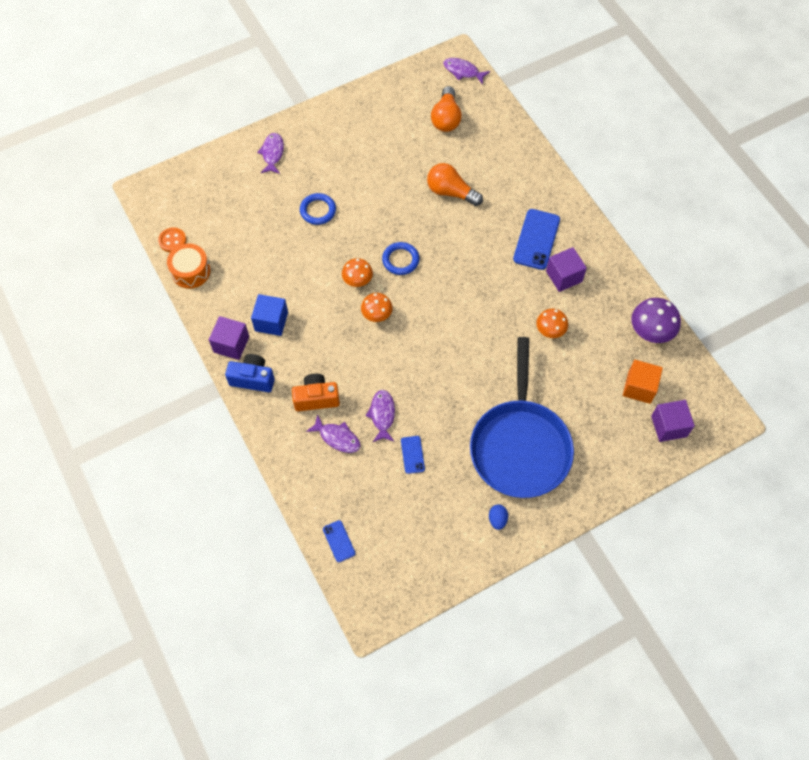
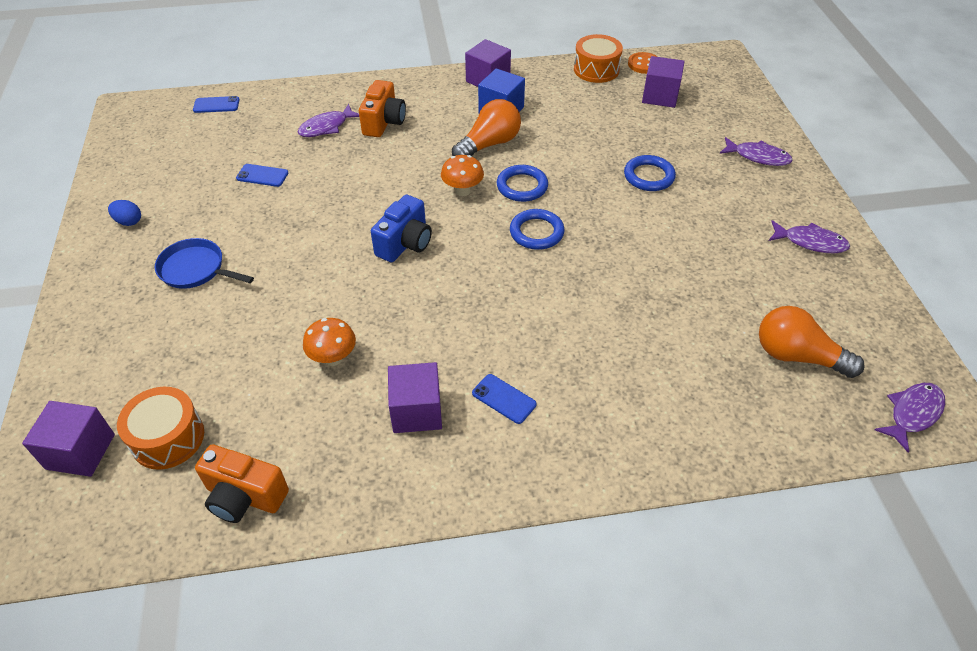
camera: 110 degrees right, 15 degrees down
blue camera [225,354,275,392] -> blue camera moved to [371,194,432,262]
orange mushroom [342,258,373,287] -> blue ring [497,165,548,202]
purple fish [366,390,395,442] -> purple fish moved to [769,220,850,253]
orange light bulb [427,163,483,206] -> orange light bulb moved to [452,99,521,156]
blue pan [470,337,574,498] -> blue pan [155,238,254,289], size x0.45
blue phone [513,209,560,270] -> blue phone [472,374,537,424], size x0.53
orange cube [623,360,663,404] -> orange drum [117,387,204,470]
purple mushroom [631,298,681,343] -> orange camera [195,444,289,523]
none -> purple cube [642,56,685,108]

